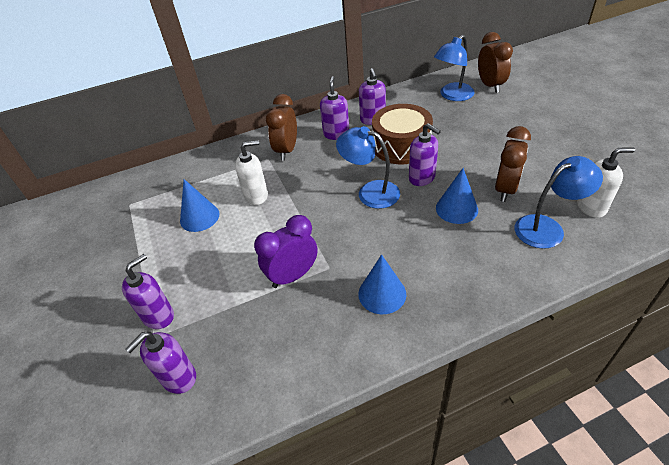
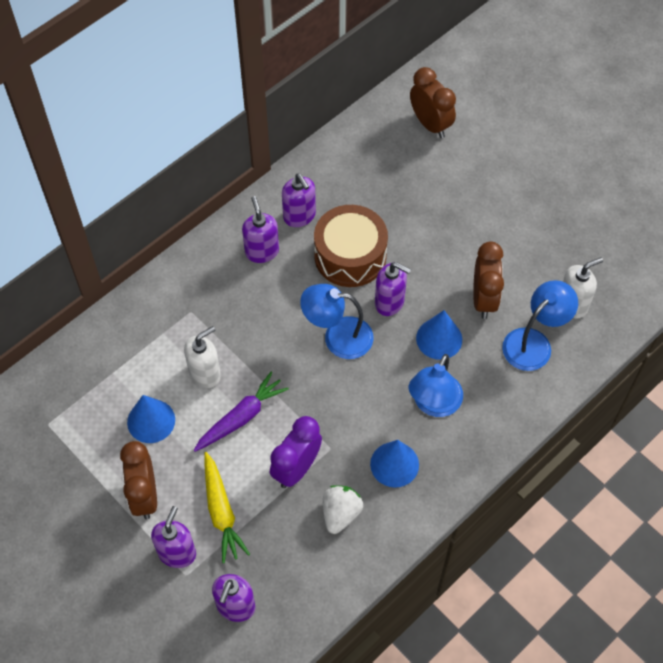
camera: 25 degrees left, 15 degrees up
brown clock [266,94,297,161] -> brown clock moved to [120,441,157,519]
blue lamp [434,35,475,101] -> blue lamp moved to [409,354,463,417]
none -> purple carrot [194,372,289,452]
none -> yellow carrot [204,452,250,563]
none -> white strawberry [323,485,363,534]

